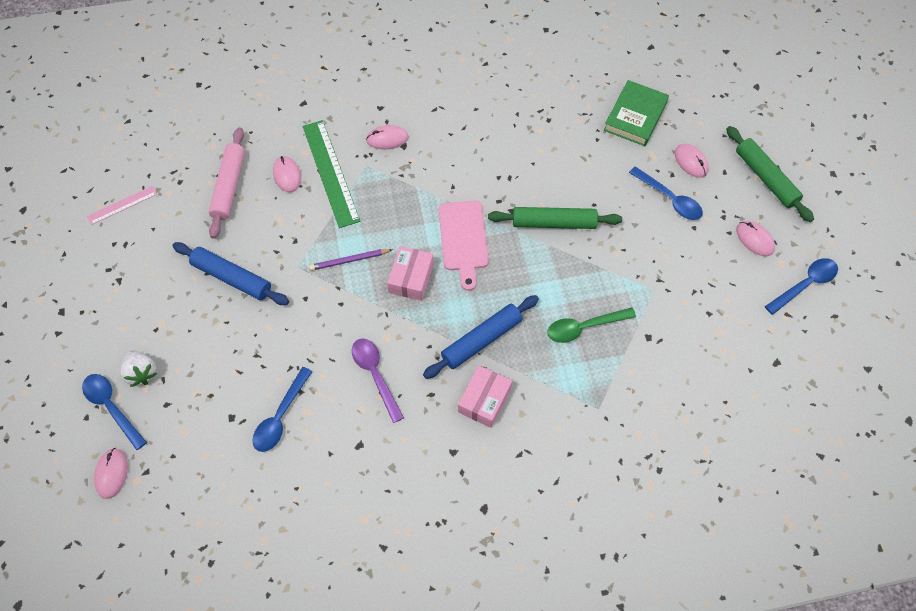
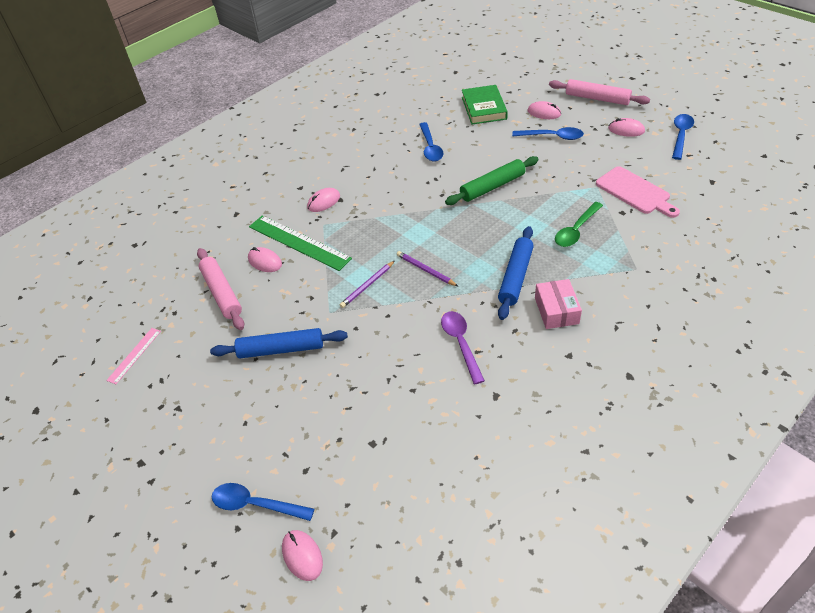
camera: 30 degrees left, 15 degrees down
white strawberry [120,350,157,387] -> none
blue spoon [253,367,313,452] -> blue spoon moved to [419,122,443,162]
purple spoon [352,338,404,423] -> purple spoon turned 45 degrees clockwise [441,311,485,384]
pink box [387,246,434,301] -> purple pencil [397,251,458,286]
pink cutting board [439,201,489,291] -> pink cutting board moved to [596,166,680,218]
green rolling pin [726,126,814,222] -> pink rolling pin [549,79,650,105]

